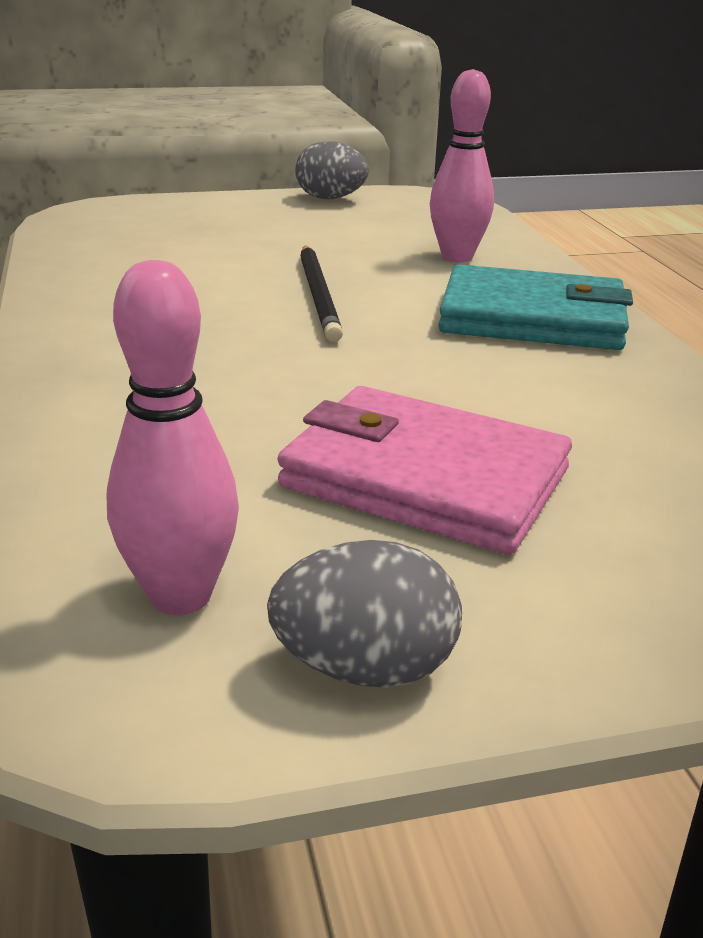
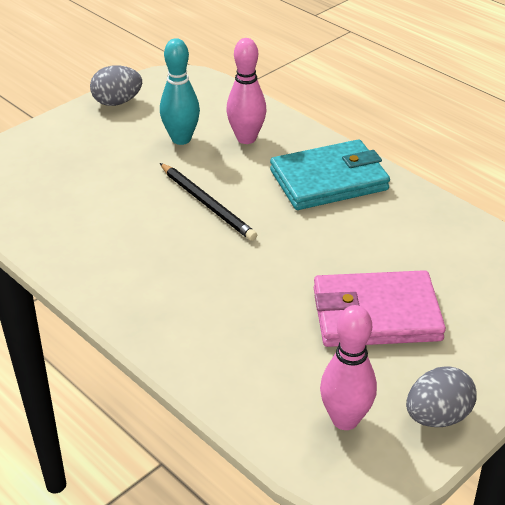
camera: 30 degrees left, 10 degrees up
none -> turquoise bowling pin [160,38,200,145]

